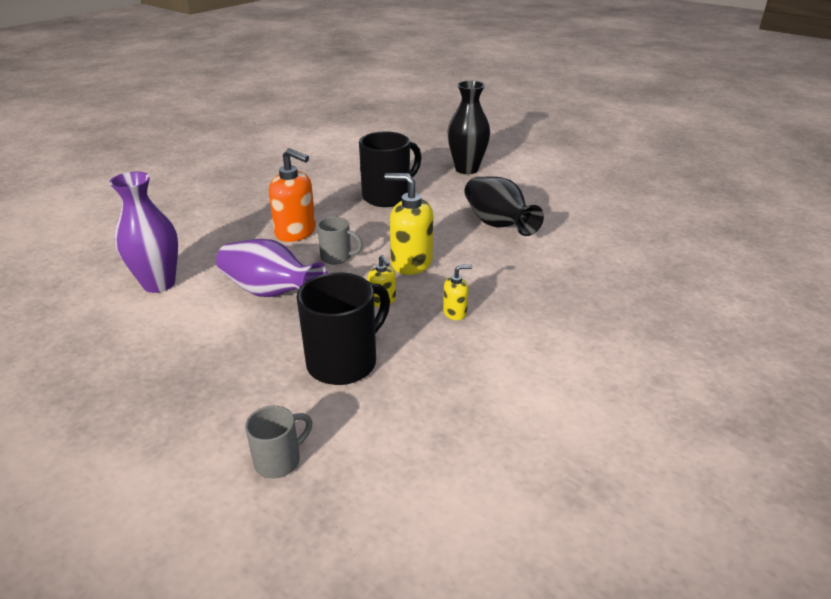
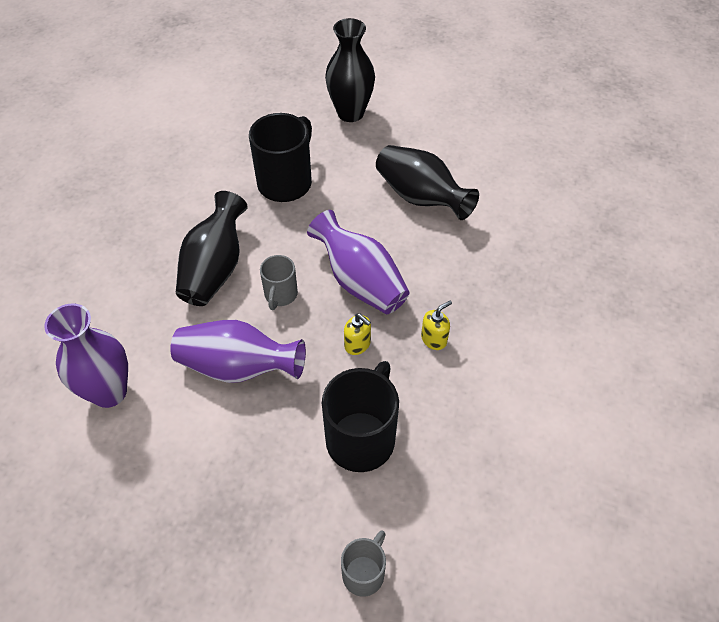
camera: 20 degrees left, 20 degrees up
orange soap dispenser [269,148,316,242] -> black vase [176,191,248,306]
grey mug [317,217,363,264] -> grey mug turned 105 degrees clockwise [260,255,298,310]
yellow soap dispenser [384,173,433,275] -> purple vase [307,210,410,314]

